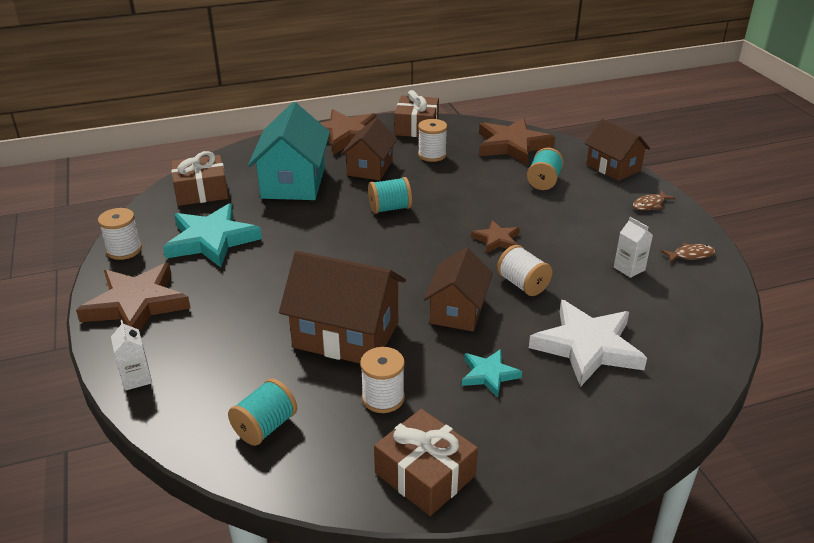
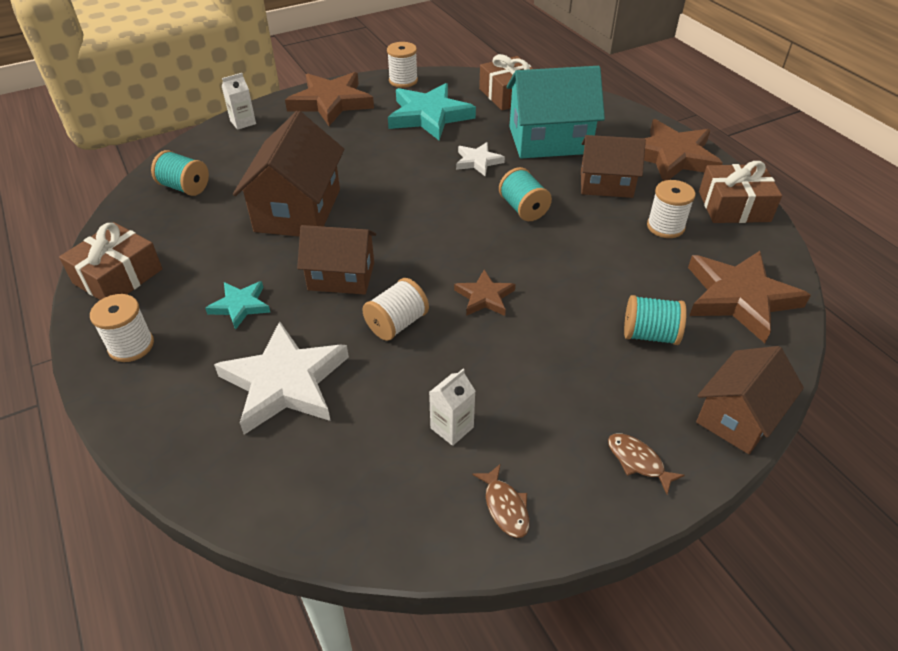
camera: 80 degrees right, 10 degrees up
white spool [360,347,405,413] -> white spool moved to [90,294,154,362]
none -> white star [456,142,505,176]

